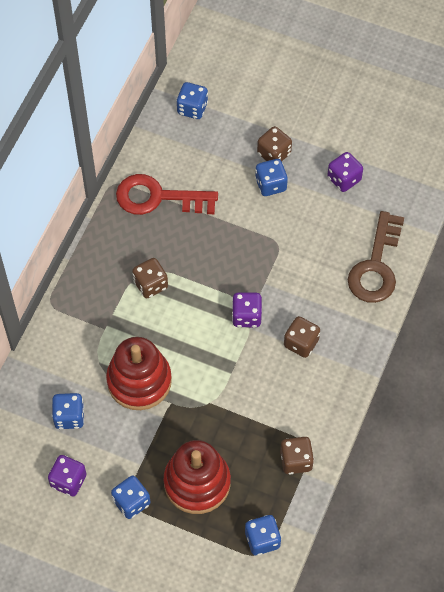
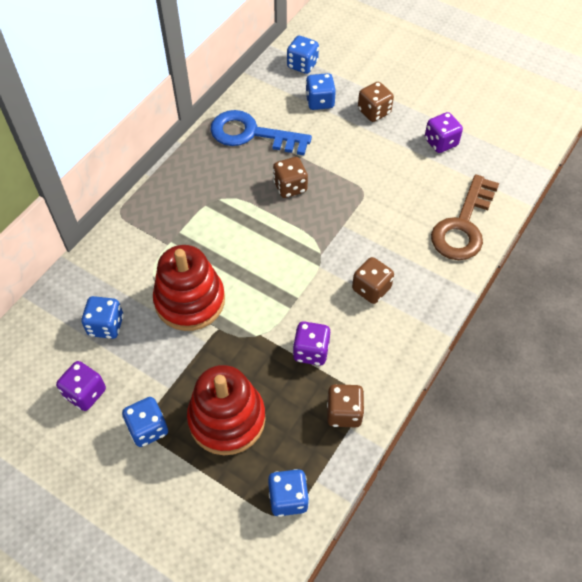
camera: 10 degrees right, 5 degrees down
red key [116,174,218,215] -> blue key [210,110,312,155]
brown dice [132,258,168,298] -> brown dice moved to [273,157,308,198]
purple dice [232,292,262,327] -> purple dice moved to [293,321,330,366]
blue dice [255,159,288,196] -> blue dice moved to [305,73,336,110]

